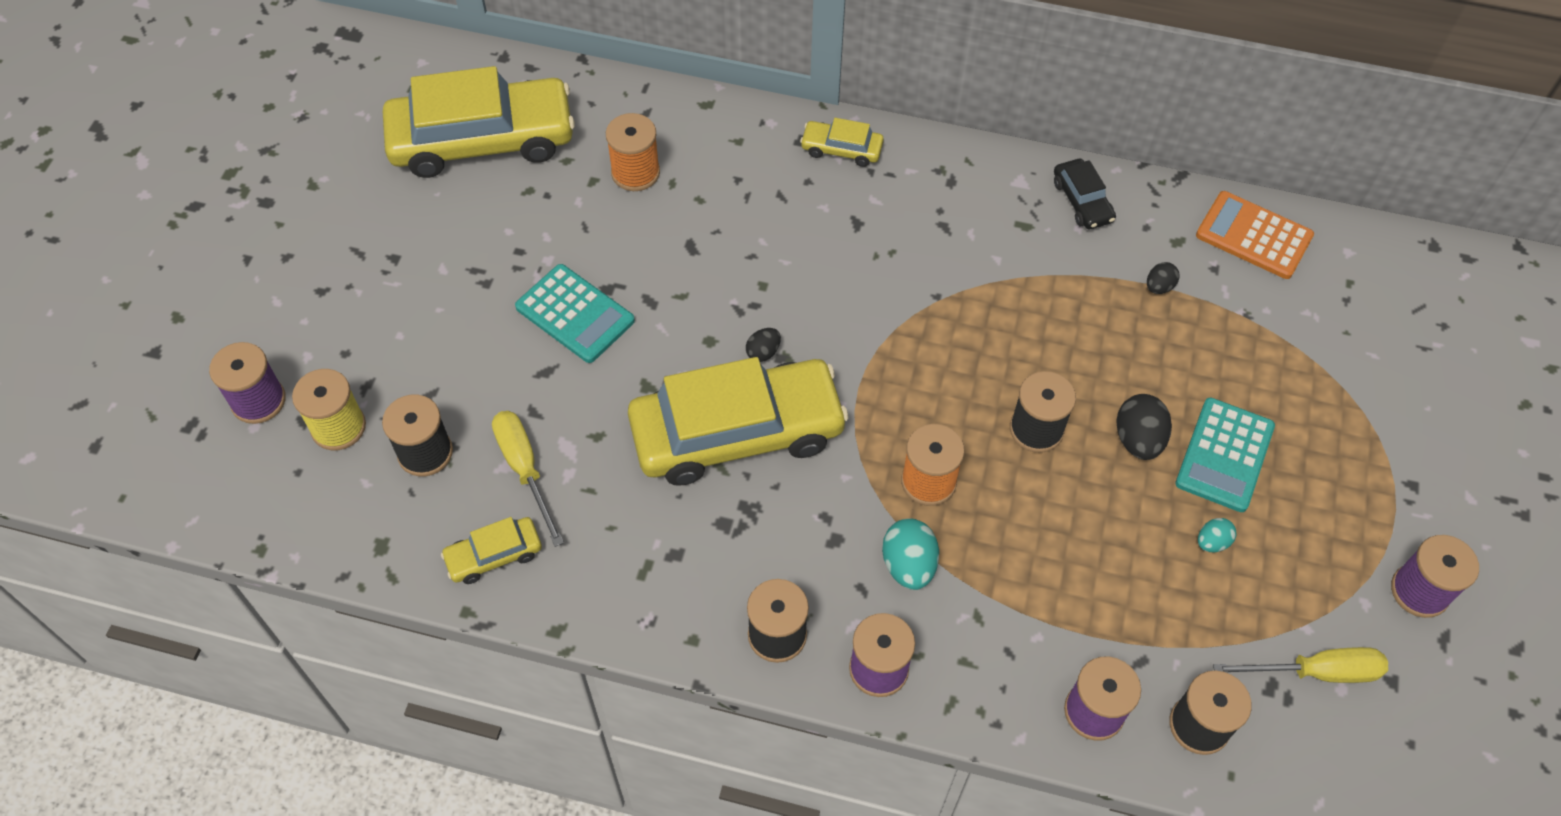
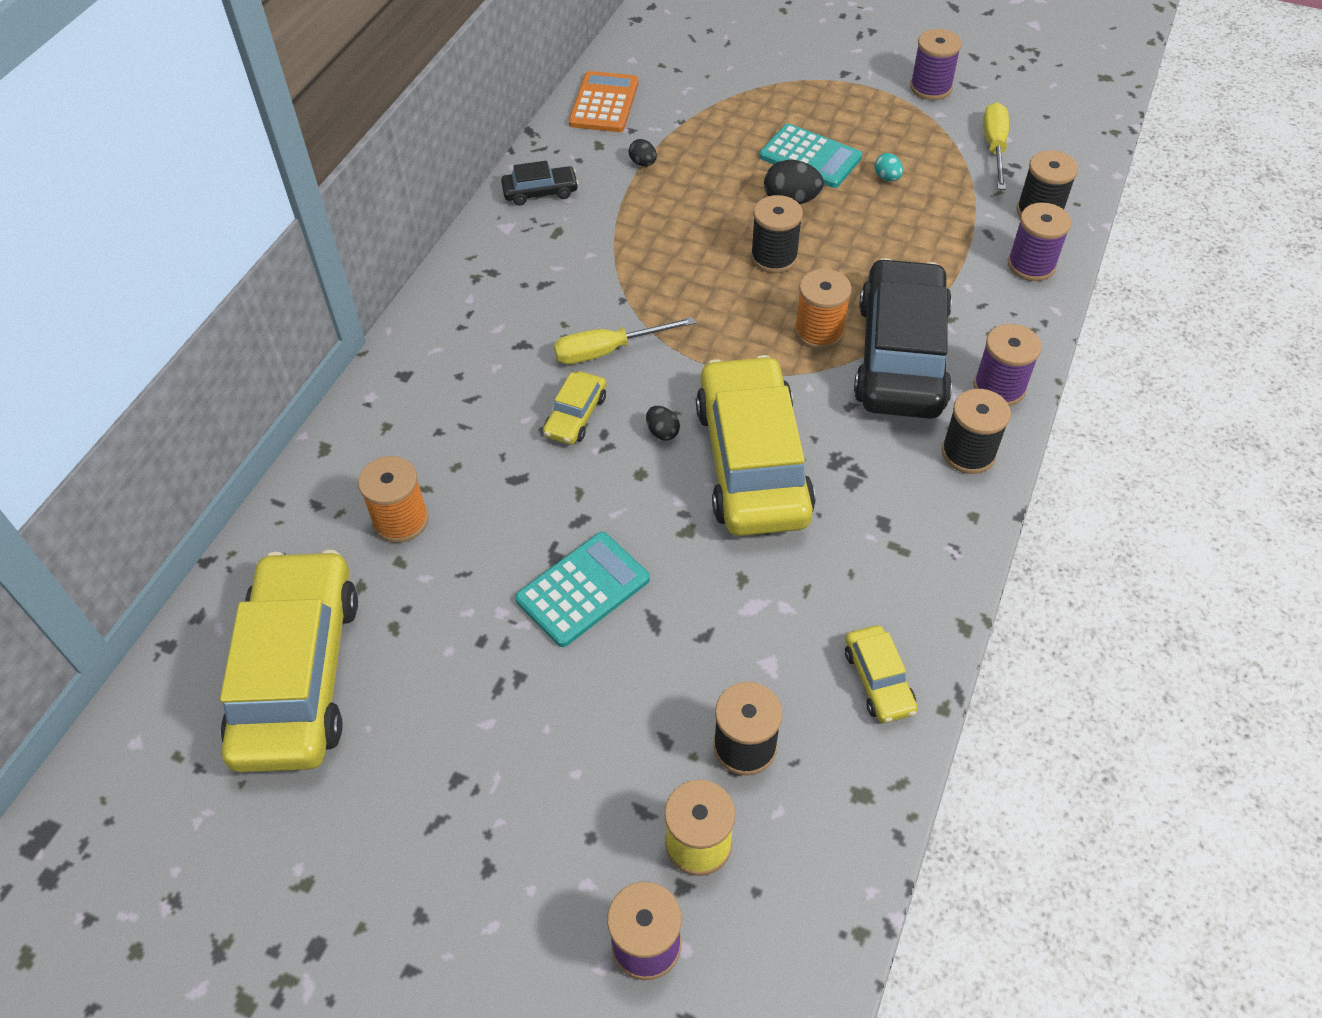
camera: 80 degrees left, 5 degrees down
yellow screwdriver [492,411,564,547] -> yellow screwdriver moved to [554,317,696,364]
yellow car [800,118,884,167] -> yellow car moved to [543,371,607,445]
turquoise egg [882,519,939,590] -> black car [854,258,952,419]
orange calculator [1196,191,1314,279] -> orange calculator turned 150 degrees clockwise [569,71,639,132]

